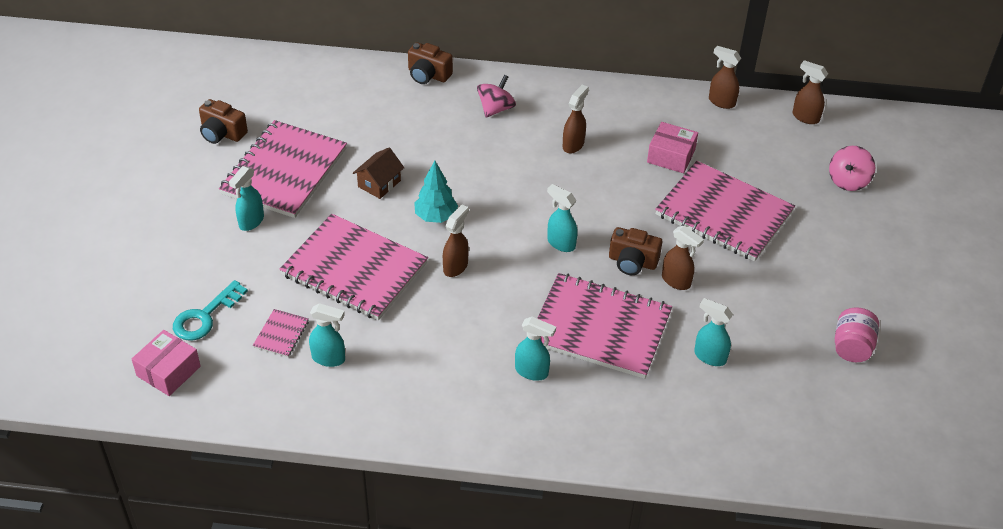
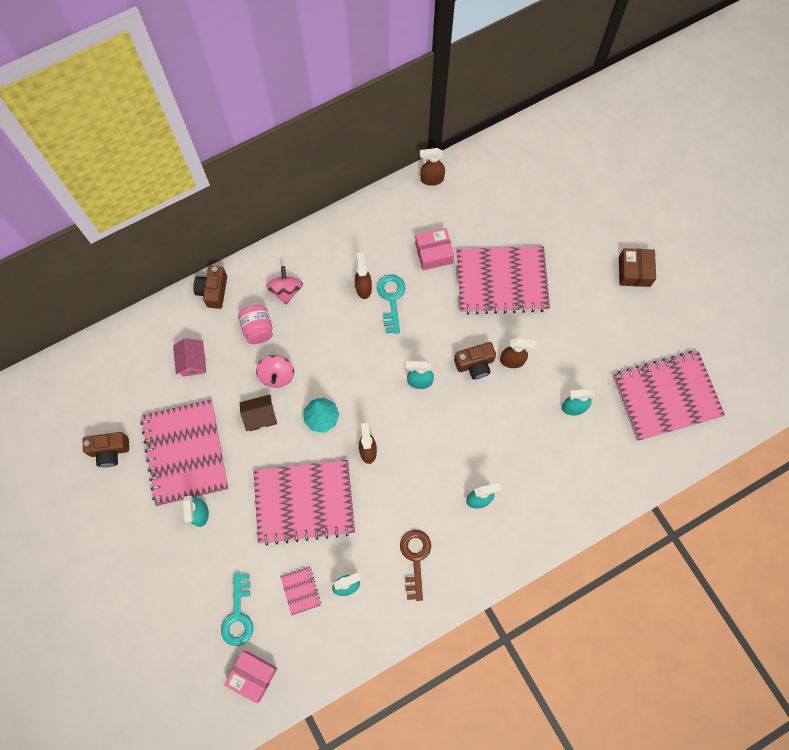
camera: 35 degrees left, 25 degrees up
pink box [132,330,201,396] -> pink box turned 60 degrees counterclockwise [224,651,277,703]
brown house [353,148,404,199] -> brown house turned 75 degrees clockwise [240,395,277,431]
brown camera [408,42,453,84] -> brown camera turned 105 degrees clockwise [193,266,227,309]
pink notebook [537,273,672,379] -> pink notebook moved to [612,351,725,441]
brown spray bottle [793,60,828,124] -> none
pink spinning top [829,146,875,191] -> pink spinning top moved to [256,355,294,388]
pink jar [835,307,879,362] -> pink jar moved to [238,305,273,344]
none -> pink house [173,338,206,377]
none -> turquoise key [377,274,405,334]
none -> brown key [400,530,431,601]
none -> brown box [619,248,656,287]

